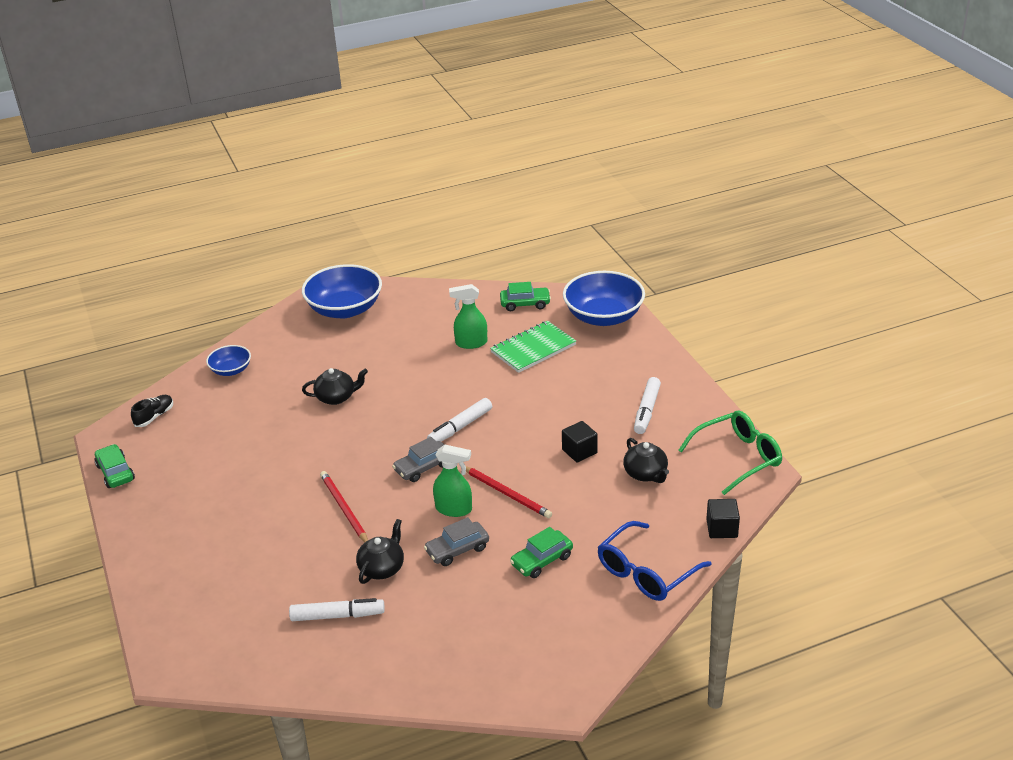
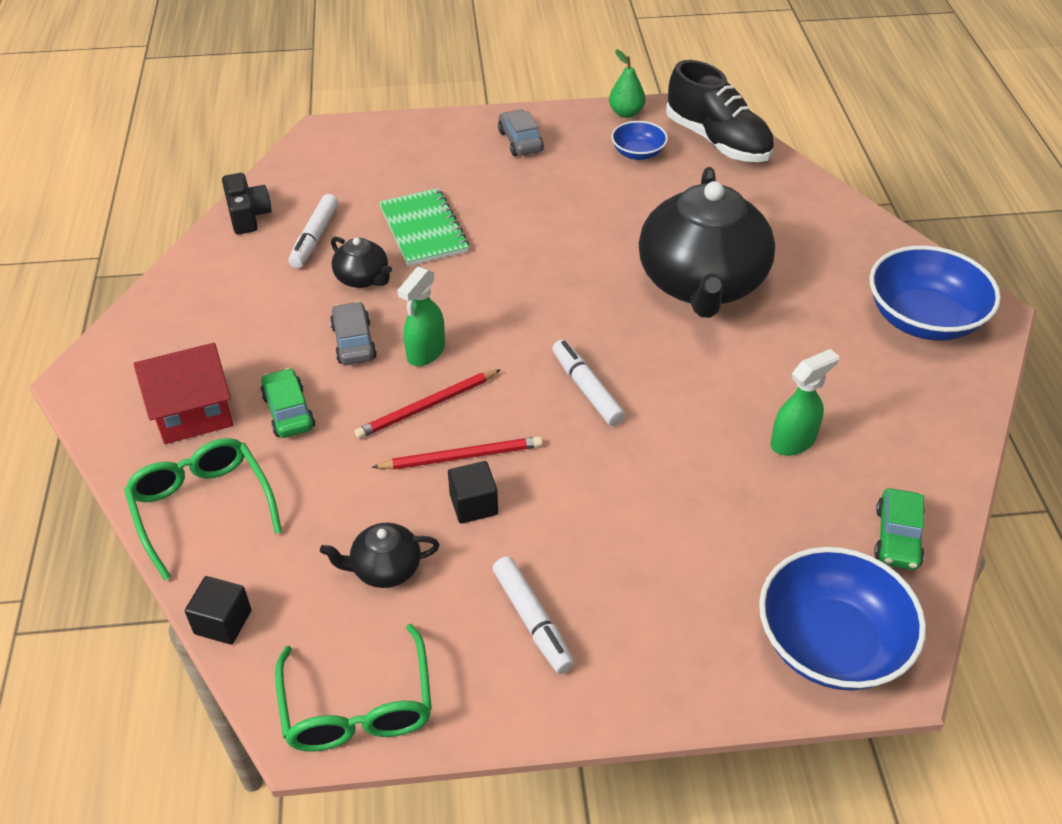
camera: 105 degrees right, 10 degrees up
green car [94,444,135,488] -> green pear [609,50,646,118]
black shoe [131,395,173,427] -> black shoe [666,60,774,162], size x2.22
blue bowl [206,345,251,376] -> blue bowl moved to [611,121,668,160]
black teapot [302,368,368,405] -> black teapot [639,167,775,318], size x2.36
red pencil [320,471,368,542] -> red pencil moved to [372,436,543,470]
grey car [392,437,444,482] -> grey car moved to [498,109,544,156]
green spray bottle [449,284,487,349] -> green spray bottle turned 45 degrees clockwise [771,349,839,456]
green notebook [490,321,576,373] -> green notebook moved to [379,188,470,266]
blue glasses [598,521,712,601] -> green glasses [124,438,282,581]
white marker [634,377,661,434] -> white marker turned 150 degrees counterclockwise [493,557,574,674]
none -> red house [133,343,233,444]
none -> black camera [222,173,272,234]

